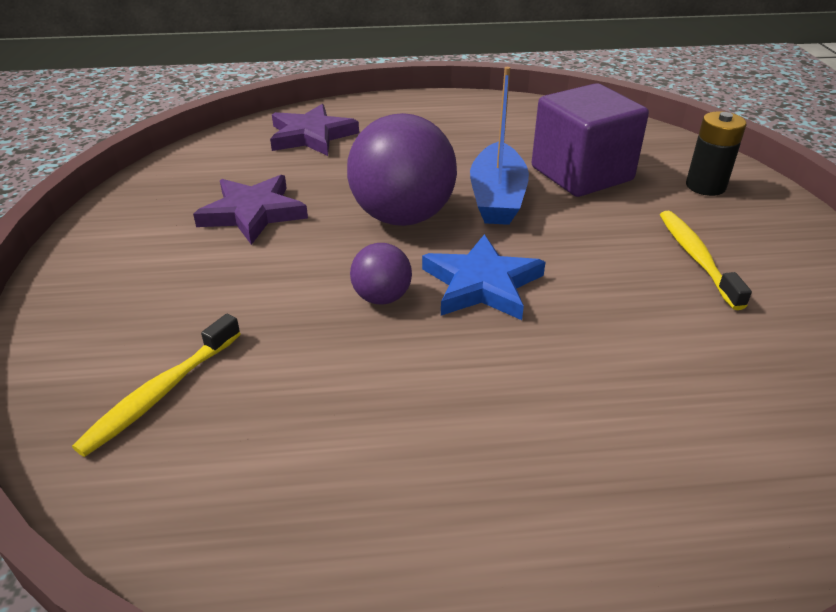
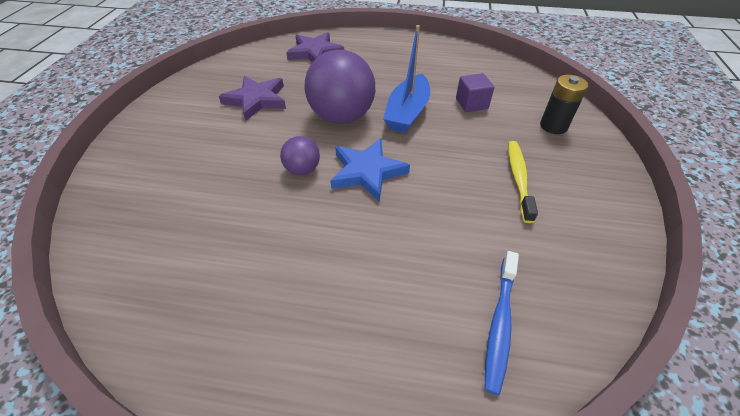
camera: 15 degrees right, 10 degrees up
yellow toothbrush [72,314,241,457] -> none
purple cube [531,83,649,197] -> purple cube [456,73,494,112], size x0.51
none -> blue toothbrush [485,251,519,395]

